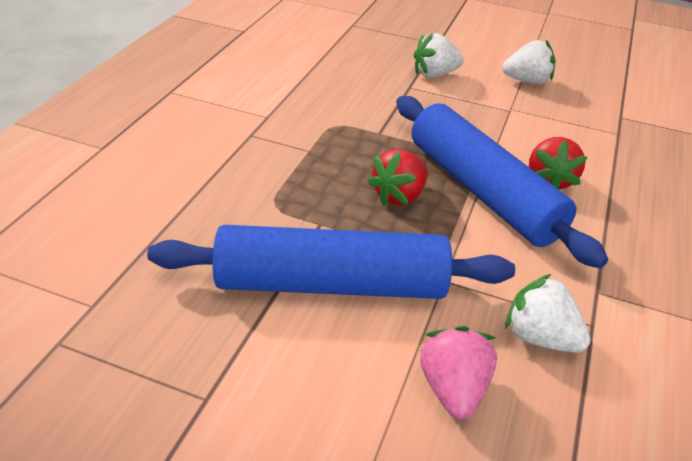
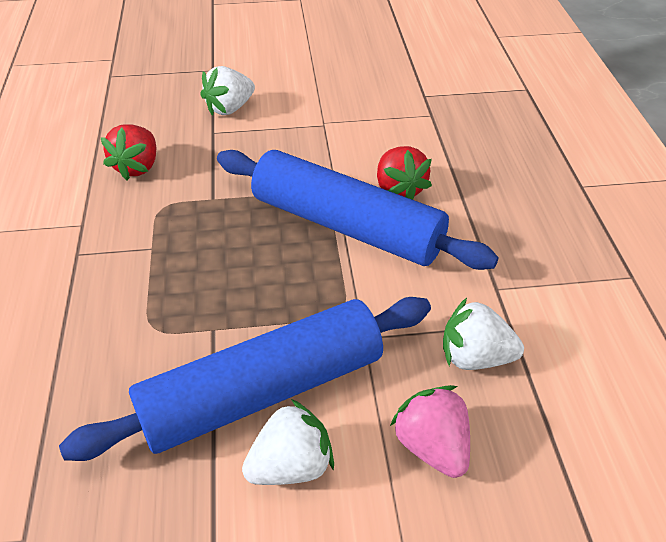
camera: 25 degrees left, 5 degrees up
red strawberry [367,149,428,206] -> red strawberry moved to [100,124,156,180]
white strawberry [502,40,555,84] -> white strawberry moved to [242,399,334,485]

